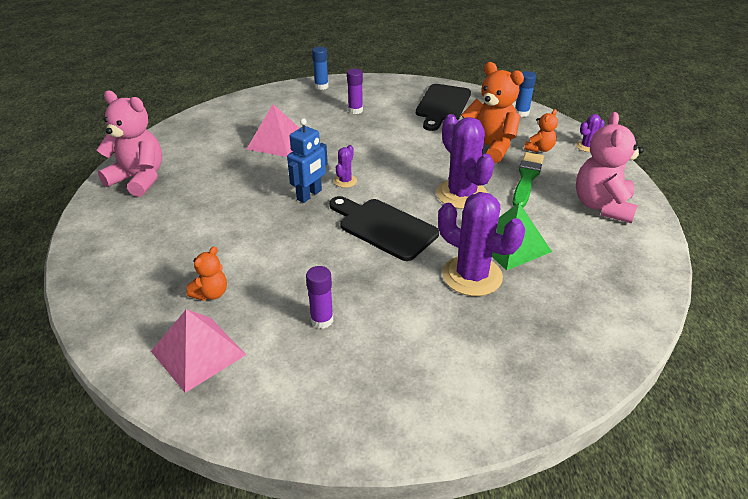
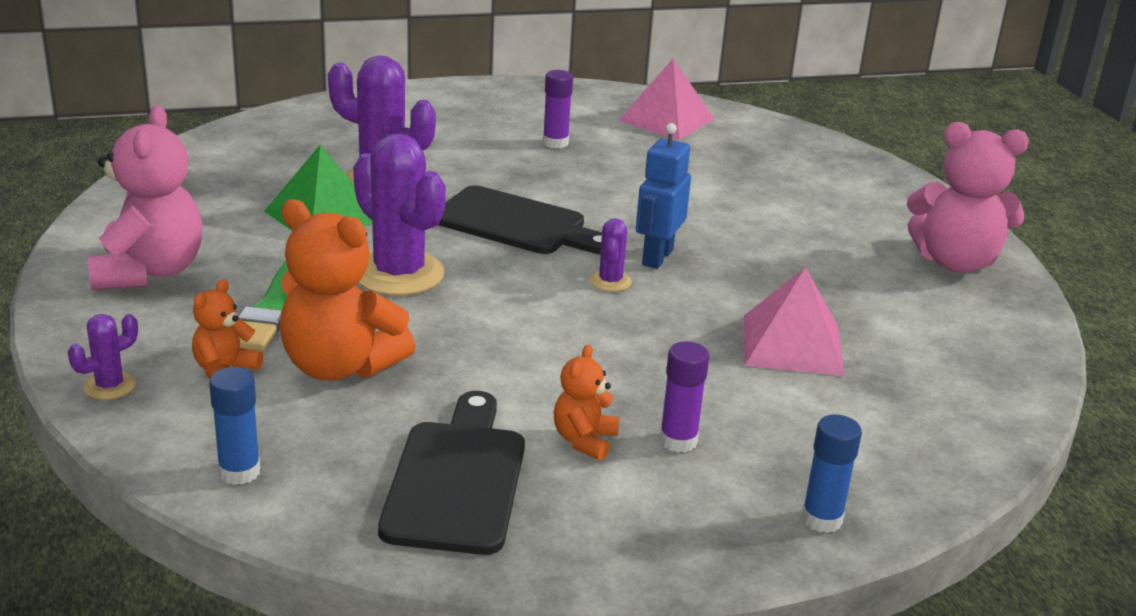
camera: 165 degrees right, 10 degrees down
orange teddy bear [186,246,227,301] -> orange teddy bear moved to [553,344,620,461]

